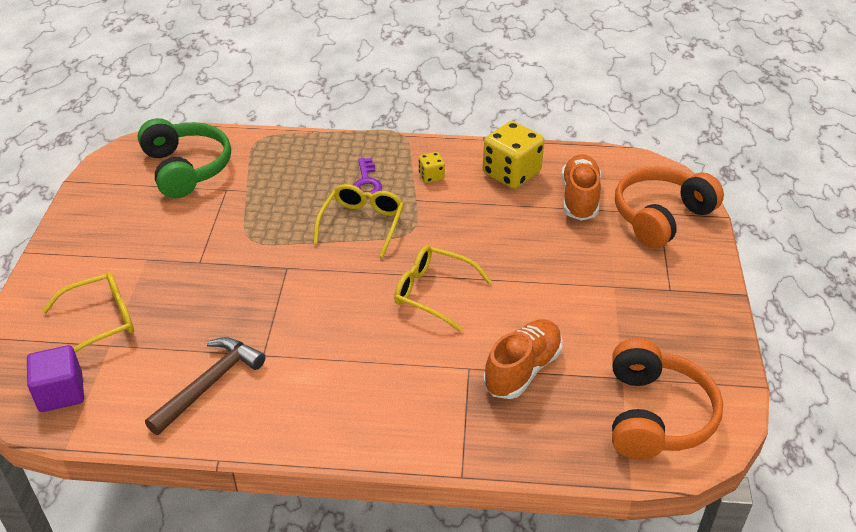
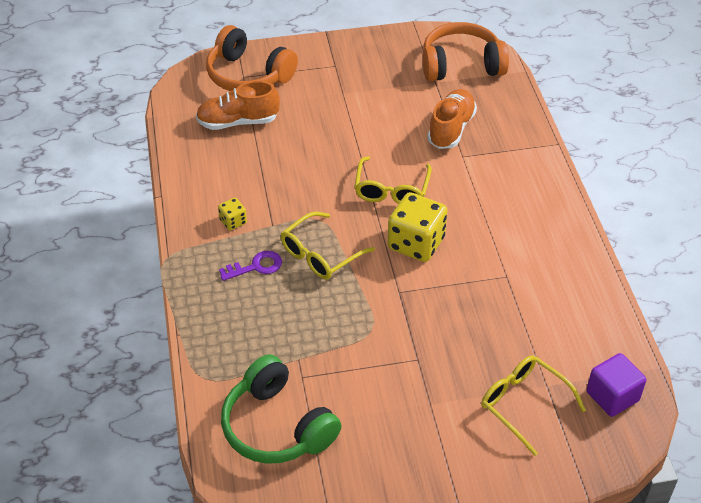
camera: 105 degrees left, 5 degrees up
green headphones [138,118,231,199] -> green headphones turned 90 degrees counterclockwise [221,354,342,464]
brown hammer [145,337,266,435] -> none
yellow glasses [313,184,404,258] -> yellow glasses turned 45 degrees counterclockwise [281,212,375,280]
yellow dice [483,121,544,189] -> yellow dice moved to [388,192,448,262]
orange shoe [483,319,563,399] -> orange shoe turned 90 degrees clockwise [427,89,477,149]

